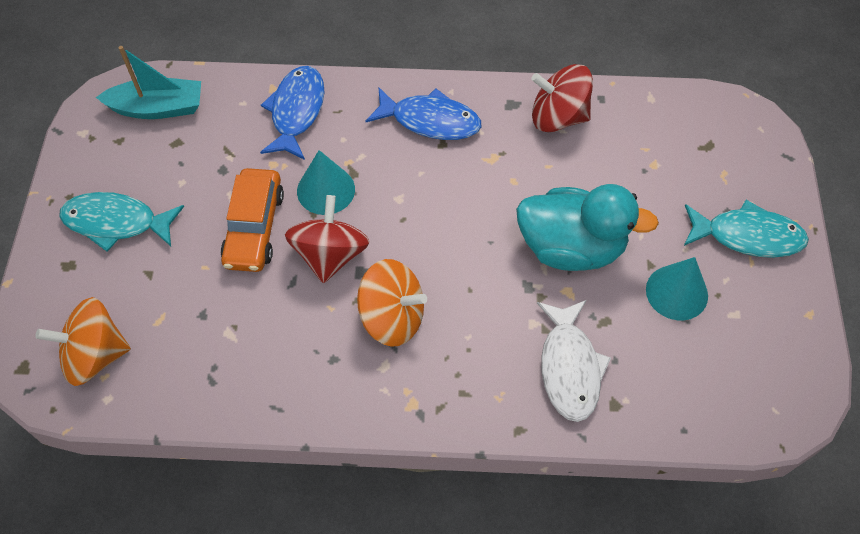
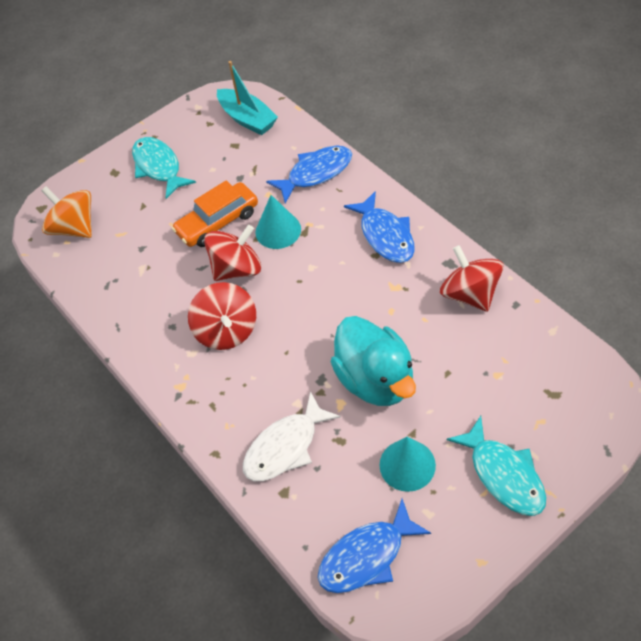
camera: 55 degrees right, 5 degrees down
orange spinning top [357,259,427,347] -> red spinning top [188,282,256,350]
none -> blue fish [318,499,431,593]

